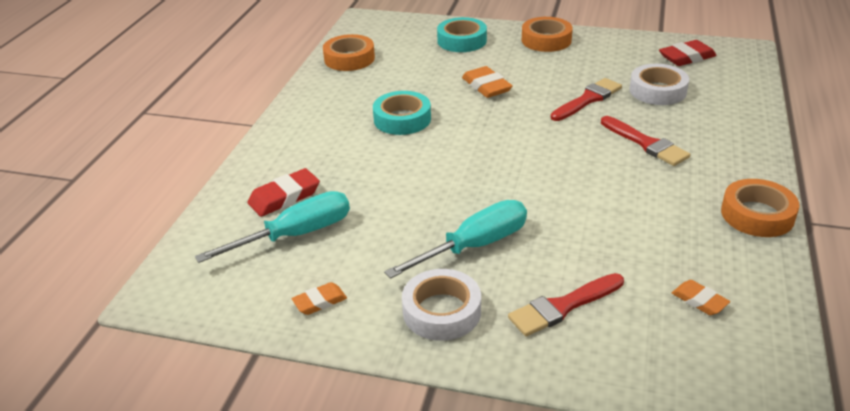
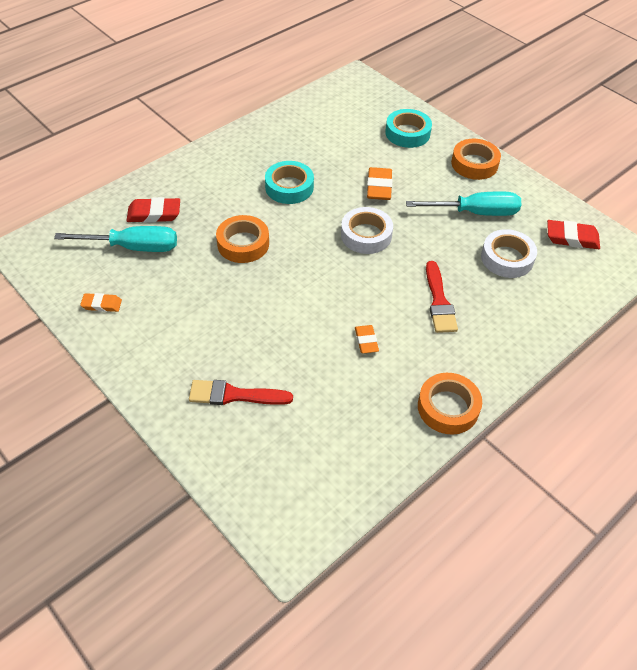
camera: 30 degrees right, 15 degrees up
orange tape [323,34,375,71] -> orange tape moved to [216,215,269,263]
turquoise screwdriver [384,200,527,279] -> turquoise screwdriver moved to [406,191,521,216]
white tape [402,269,481,341] -> white tape moved to [341,207,393,254]
red brush [551,78,622,121] -> none
orange eraser [672,280,730,315] -> orange eraser moved to [355,325,379,353]

